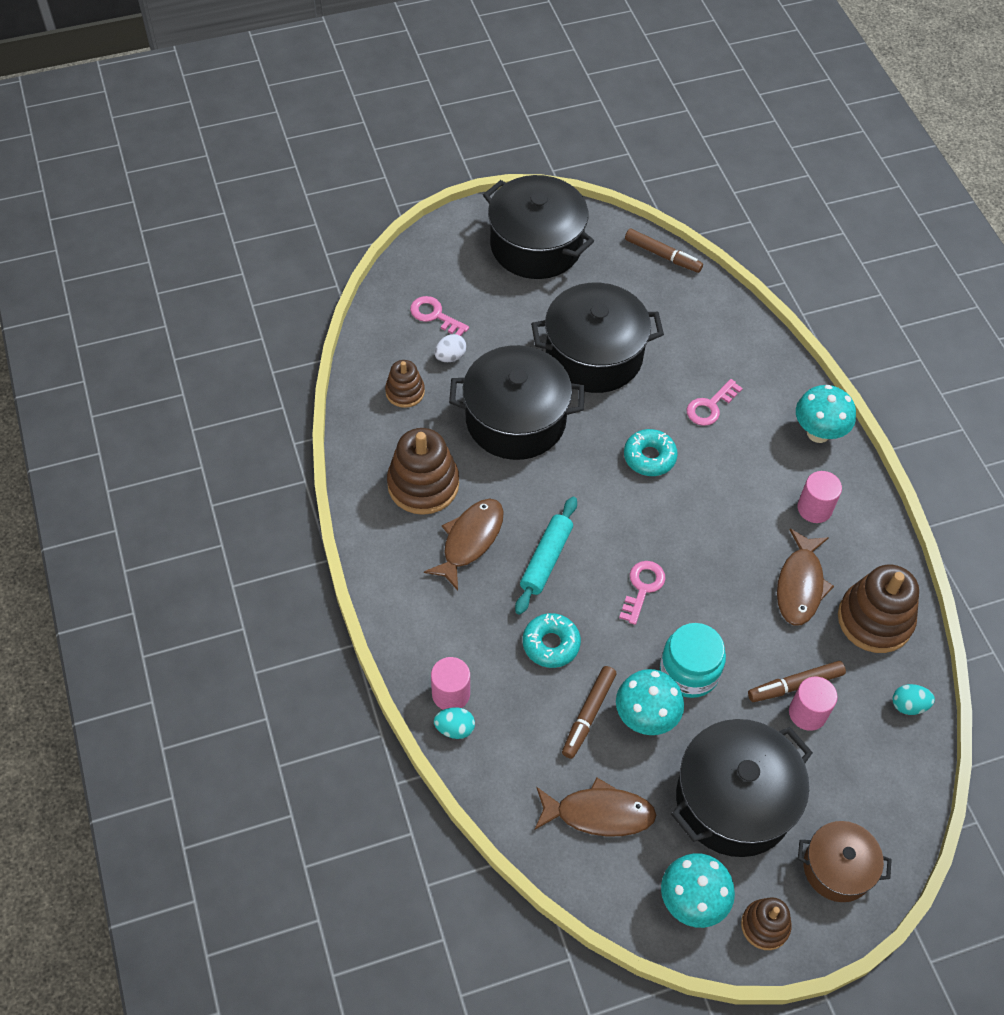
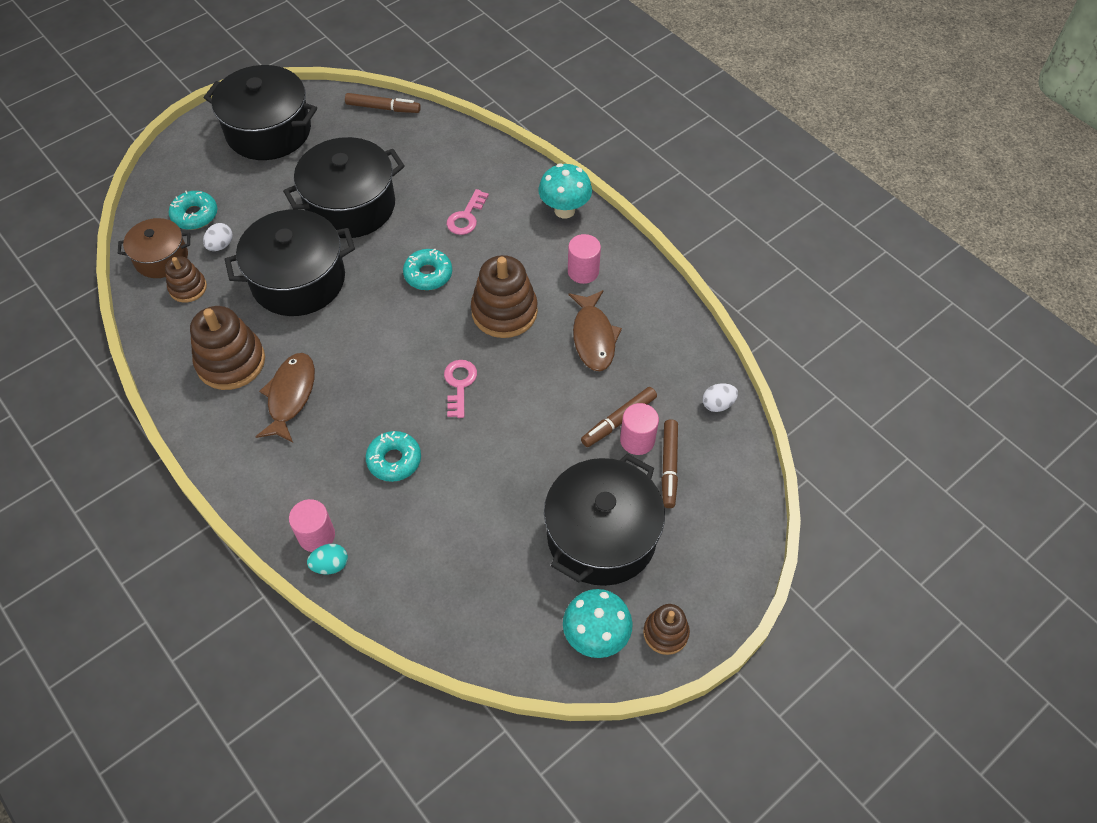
camera: 20 degrees left, 0 degrees up
pink key [410,296,469,336] -> turquoise donut [169,191,217,230]
turquoise rolling pin [515,497,577,615] -> none
brown fish [535,778,656,836] -> none
brown marker [562,666,616,759] -> brown marker moved to [661,419,678,508]
turquoise mushroom [616,669,684,735] -> none
turquoise jar [660,623,726,698] -> none
brown pot [798,821,892,902] -> brown pot moved to [118,218,190,278]
brown stacking toy [838,565,919,653] -> brown stacking toy moved to [471,255,538,338]
turquoise egg [893,684,935,715] -> white egg [703,384,738,412]

